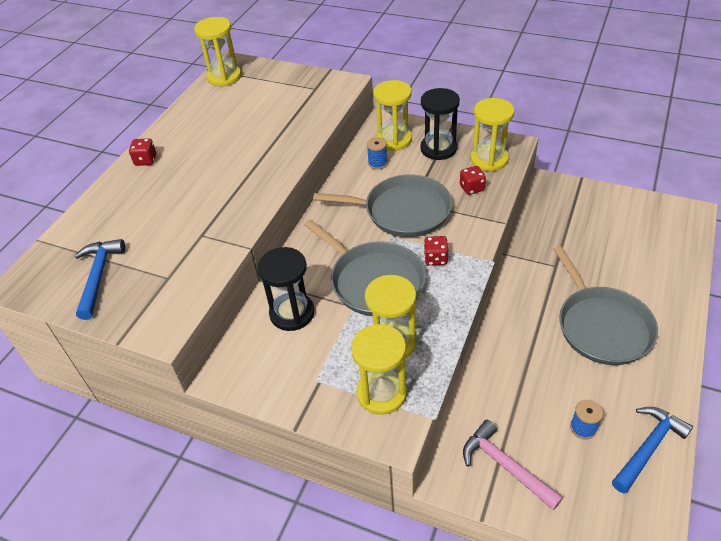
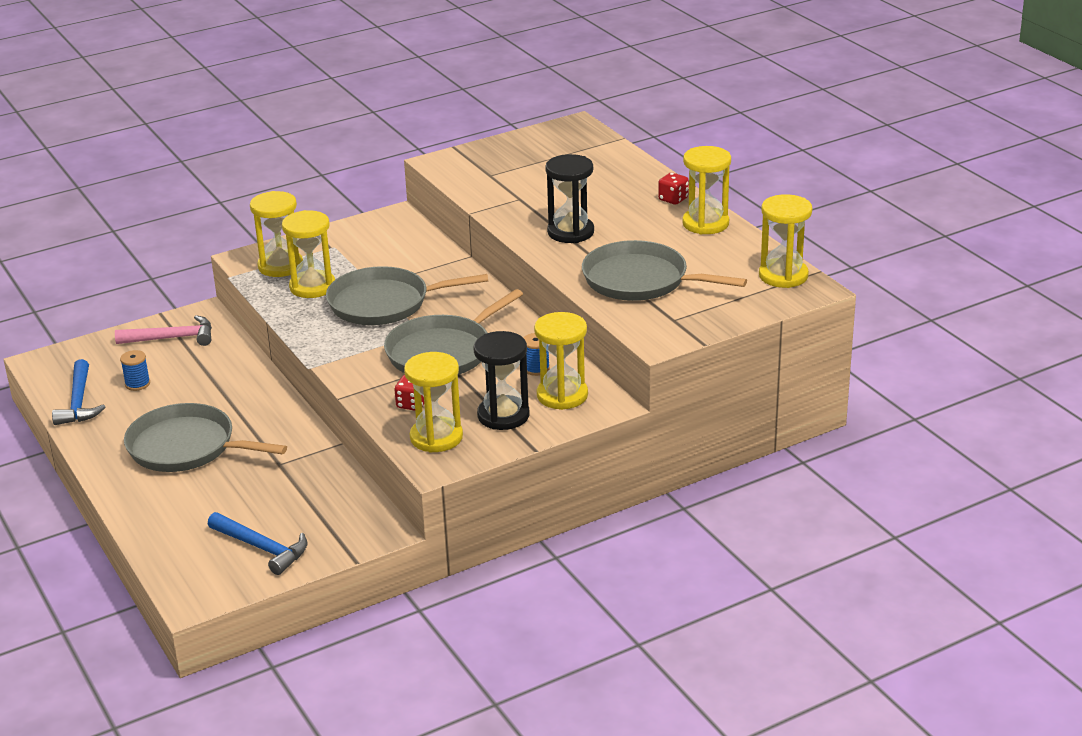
camera: 125 degrees right, 15 degrees down
blue hammer [74,239,125,320] -> blue hammer moved to [207,512,307,575]
black hourglass [257,247,315,331] -> black hourglass moved to [545,154,594,243]
red dice [424,236,448,266] -> none
none -> grey pan [582,240,747,301]
none -> yellow hourglass [682,146,731,234]

